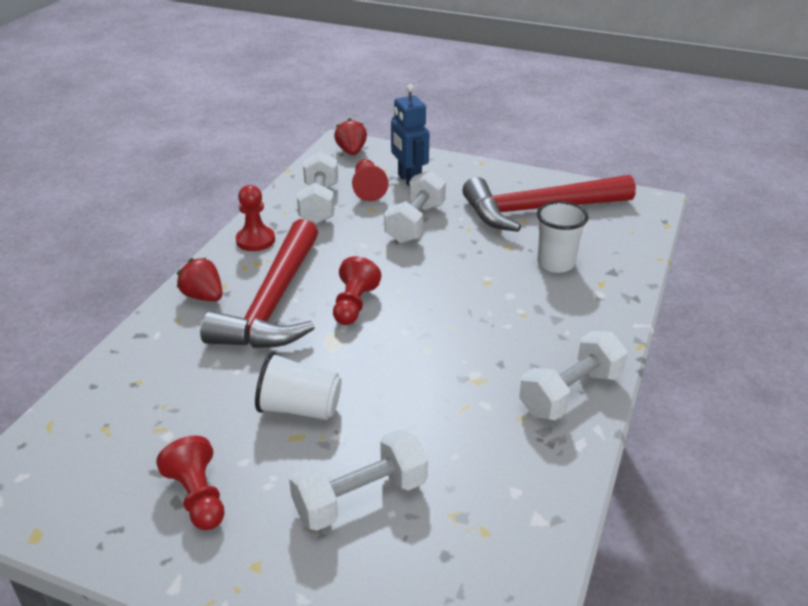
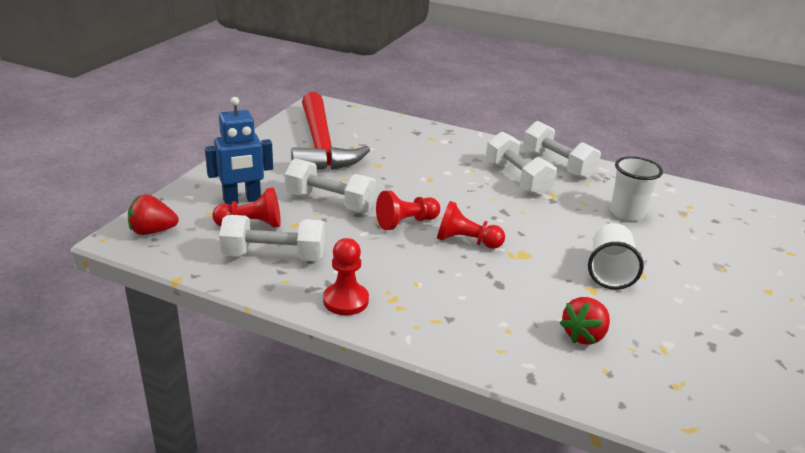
camera: 90 degrees left, 5 degrees down
red pawn [156,436,225,530] -> red pawn moved to [376,191,440,230]
red strawberry [177,258,223,301] -> red strawberry moved to [559,297,610,345]
red hammer [200,219,318,348] -> none
white dumbbell [289,429,428,531] -> white dumbbell moved to [486,132,557,196]
white cup [537,201,589,273] -> white cup moved to [610,156,663,221]

